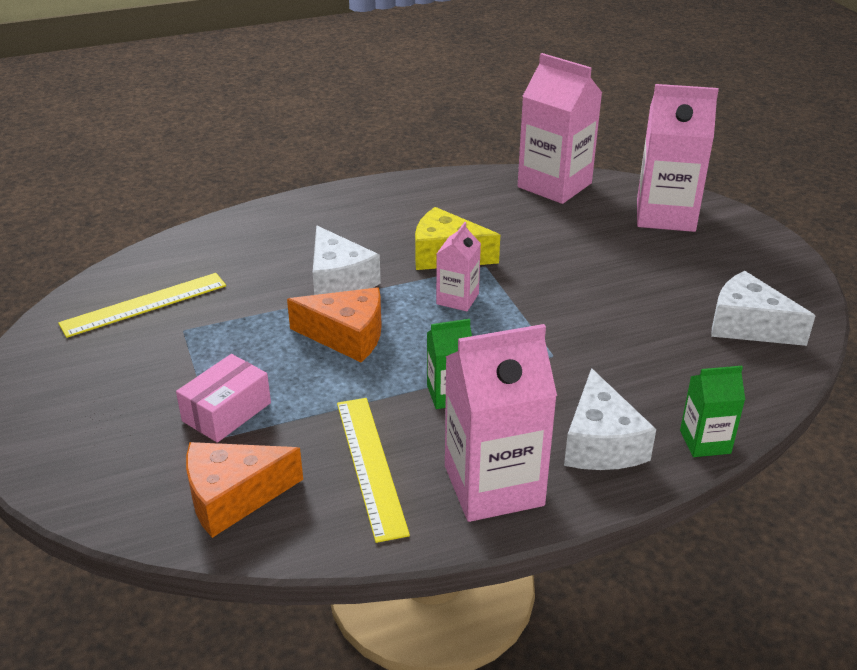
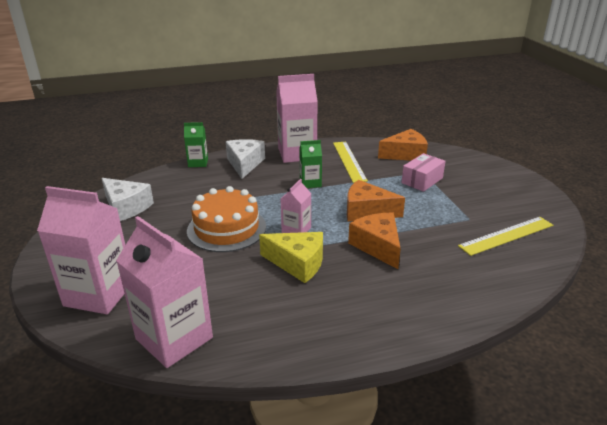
camera: 175 degrees left, 5 degrees down
white cheese [313,226,381,295] -> orange cheese [348,213,401,269]
none -> orange cake [187,186,266,252]

